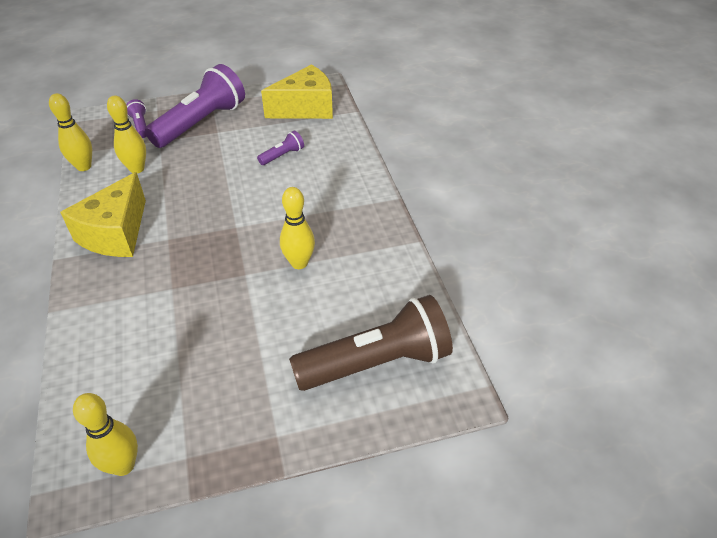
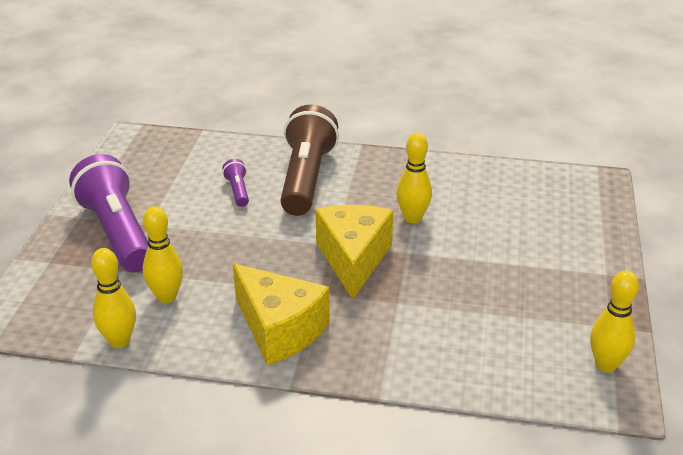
camera: 65 degrees left, 10 degrees down
purple flashlight [126,99,147,138] -> none
yellow cheese [261,65,333,119] -> yellow cheese moved to [316,205,393,300]
brown flashlight [289,295,453,391] -> brown flashlight moved to [280,105,339,216]

